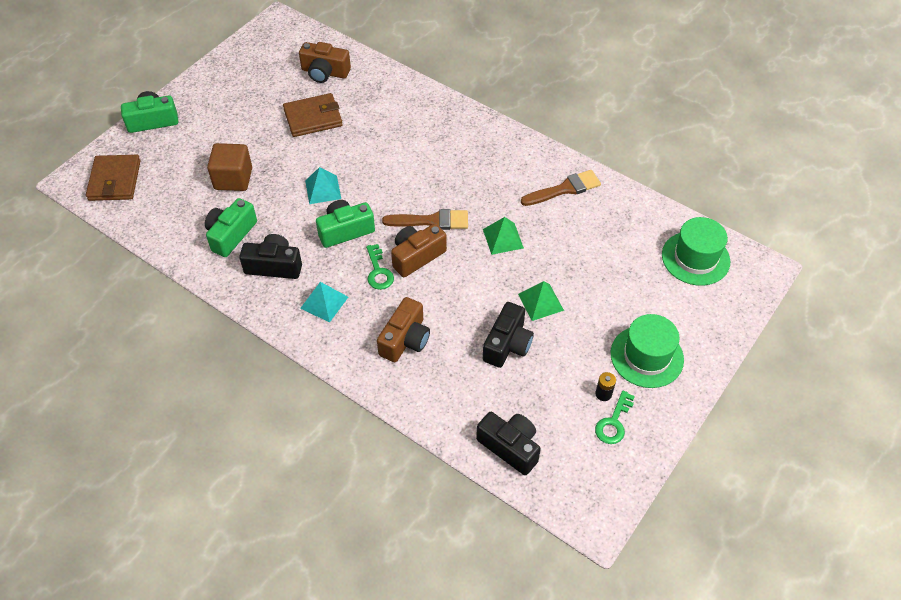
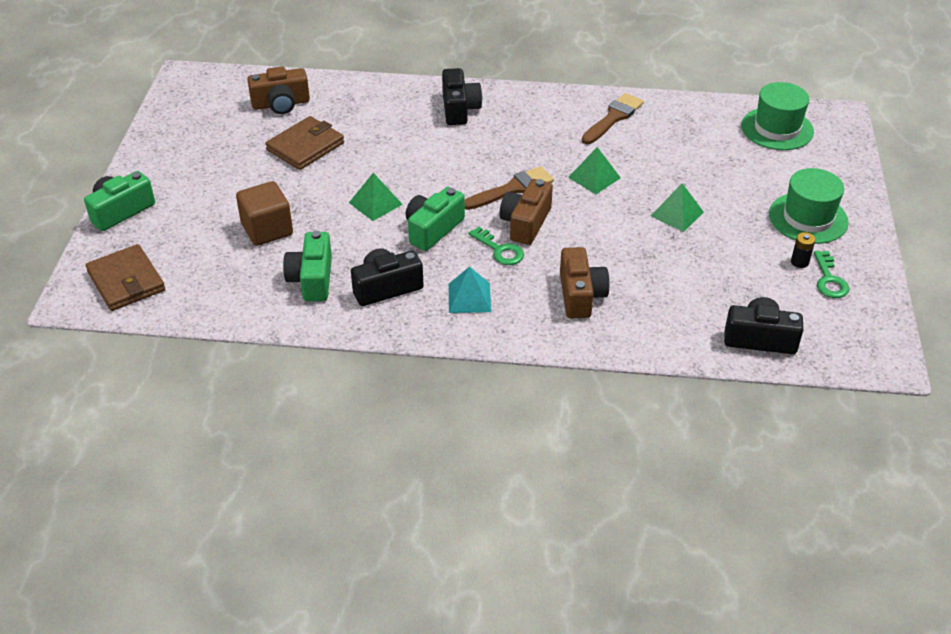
camera: 30 degrees left, 10 degrees down
turquoise pyramid [305,167,341,204] -> green pyramid [349,173,403,221]
black camera [483,302,534,368] -> black camera moved to [442,68,482,125]

